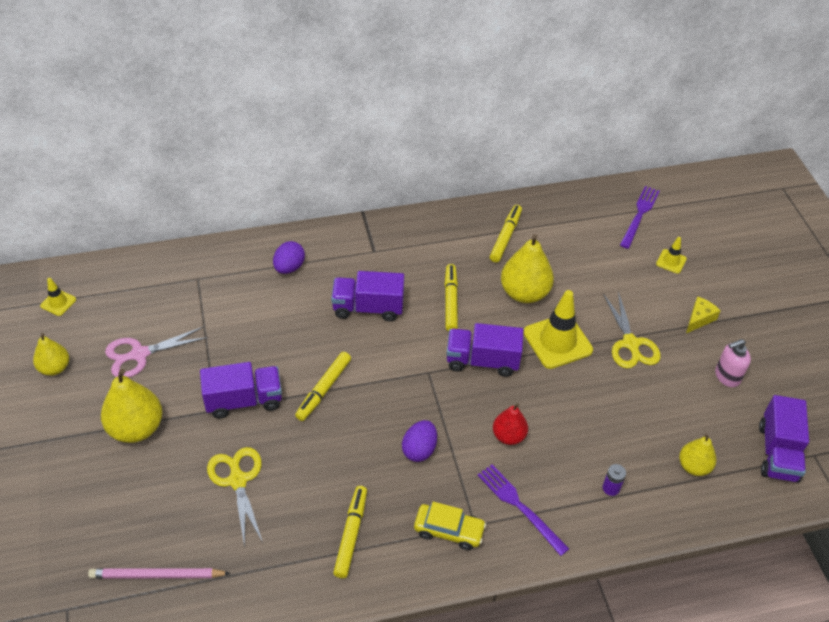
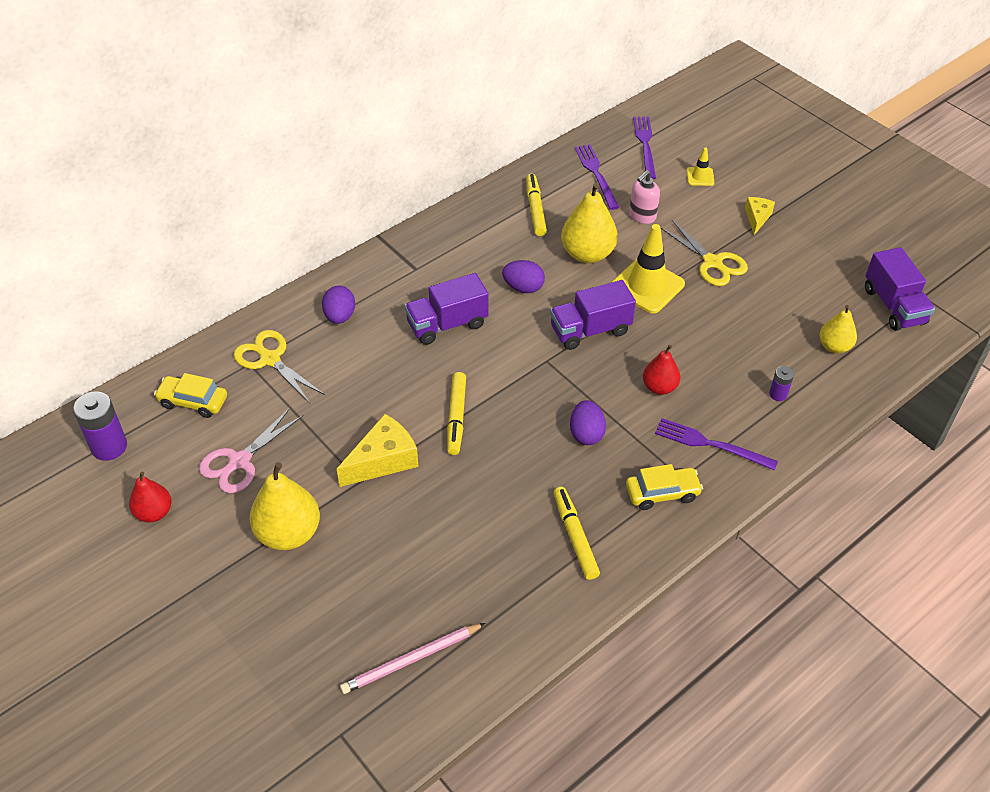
camera: 25 degrees left, 0 degrees up
yellow pear [33,333,69,376] -> red pear [129,472,172,522]
yellow traffic cone [40,278,76,316] -> purple battery [73,391,127,461]
purple truck [200,362,282,419] -> yellow cheese [337,414,418,487]
yellow scissors [207,447,263,548] -> yellow scissors moved to [234,330,325,403]
yellow marker [445,264,458,331] -> purple egg [502,260,545,293]
pink soap dispenser [715,339,751,387] -> pink soap dispenser moved to [629,170,660,224]
none -> yellow car [154,373,227,418]
none -> purple fork [575,144,619,210]

